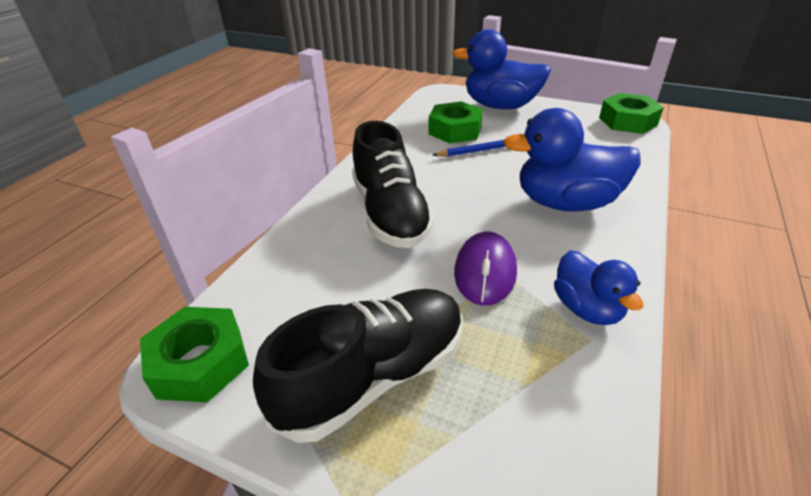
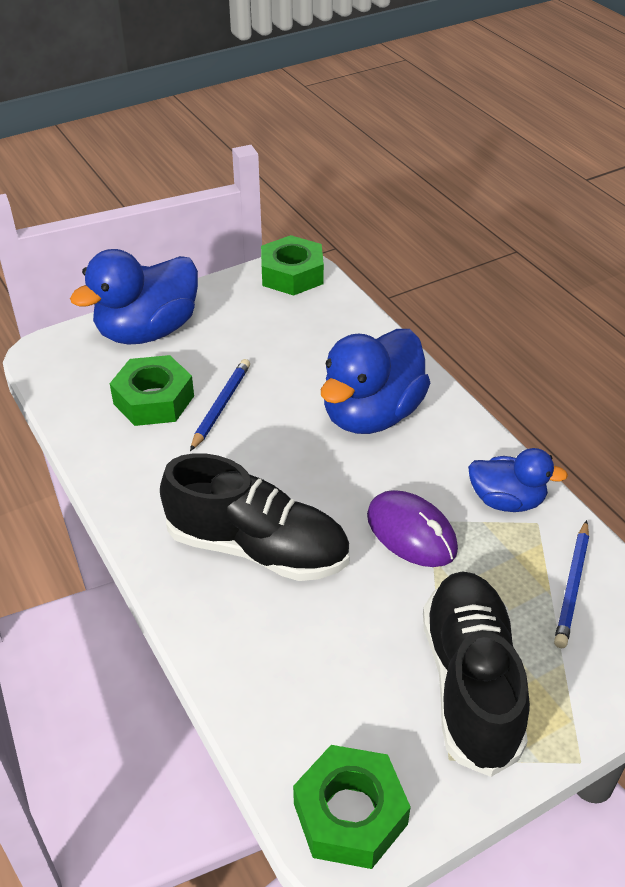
camera: 55 degrees left, 5 degrees up
none -> blue pencil [554,520,589,648]

